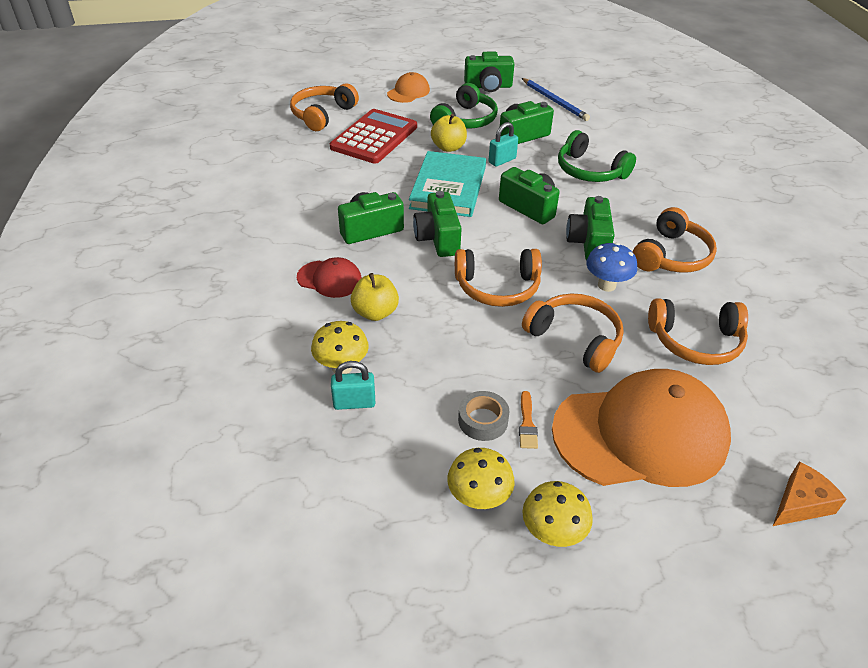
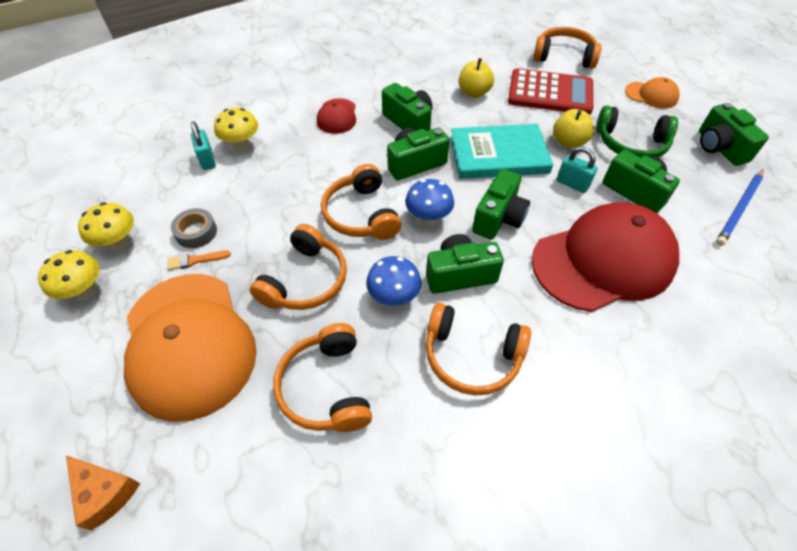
camera: 75 degrees right, 10 degrees up
yellow apple [351,273,399,321] -> yellow apple moved to [459,58,494,98]
green headphones [558,130,636,182] -> red cap [532,202,679,312]
none -> blue mushroom [405,179,454,226]

